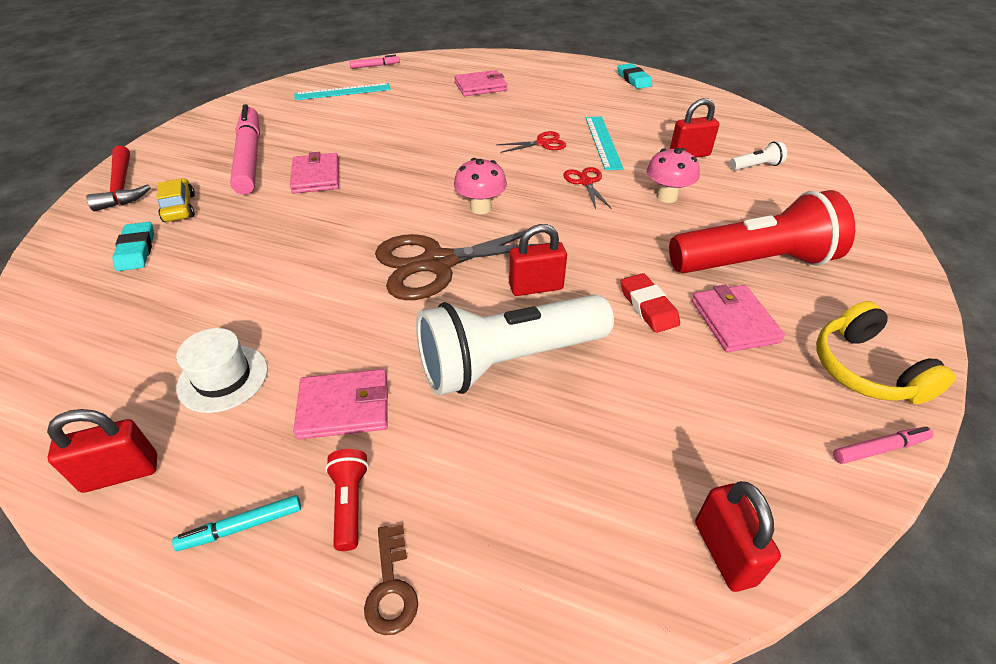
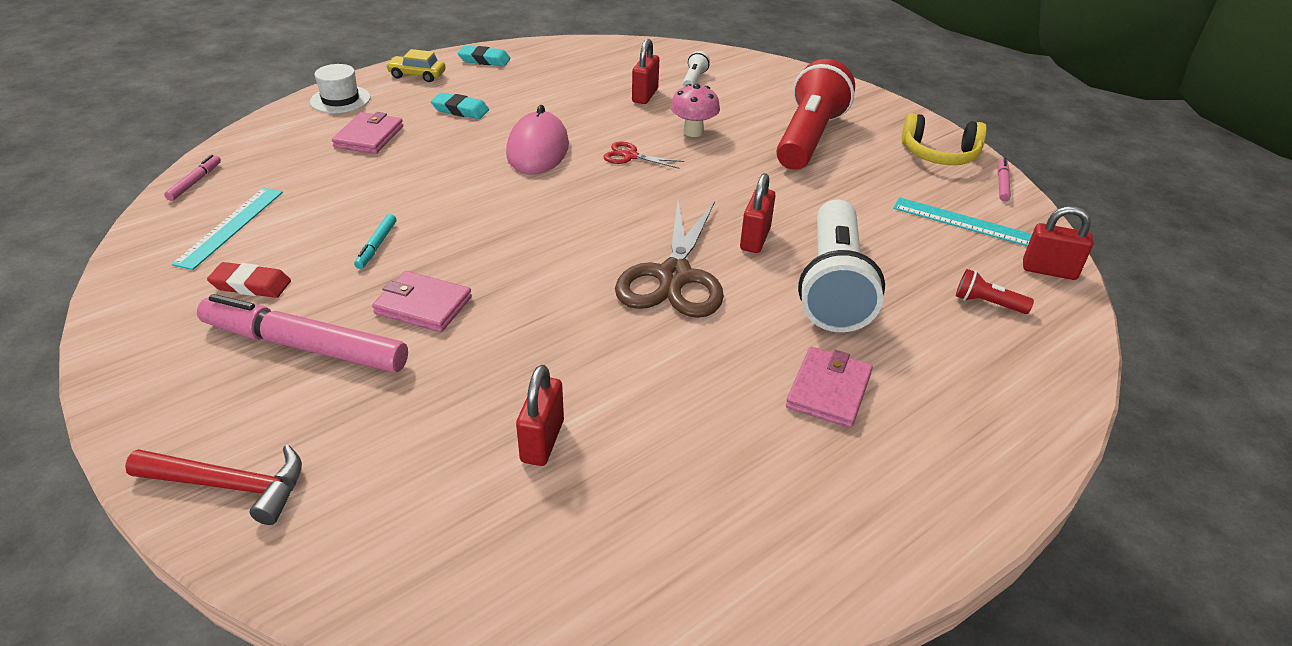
camera: 60 degrees left, 5 degrees down
red padlock [47,409,157,493] -> red padlock moved to [516,365,564,466]
turquoise eraser [112,222,154,271] -> turquoise eraser moved to [431,92,489,119]
yellow car [156,178,195,222] -> yellow car moved to [386,49,446,82]
turquoise marker [172,495,301,551] -> turquoise marker moved to [354,214,396,269]
white hat [176,328,268,413] -> white hat moved to [310,64,371,113]
red flashlight [325,449,369,551] -> red flashlight moved to [956,269,1034,314]
brown key [364,525,418,635] -> none
pink mushroom [454,158,507,215] -> none
red scissors [496,131,566,153] -> pink mouse [506,105,569,175]
turquoise ruler [585,116,624,170] -> turquoise ruler moved to [893,197,1032,247]
red eraser [621,273,680,333] -> red eraser moved to [207,262,291,298]
pink wallet [692,284,785,352] -> none

